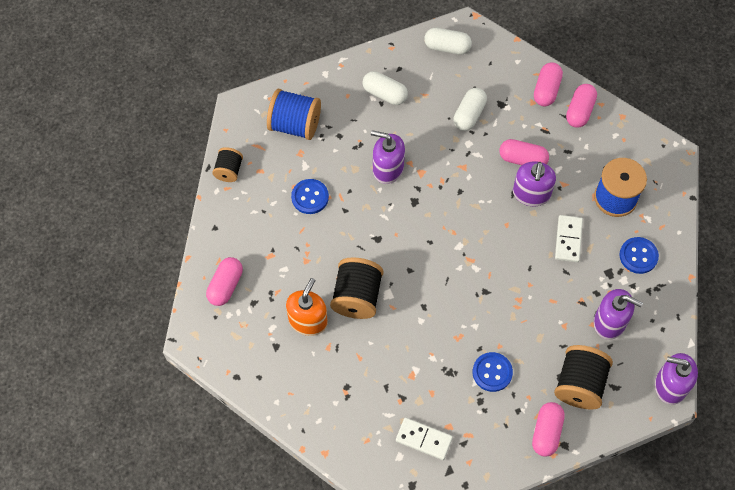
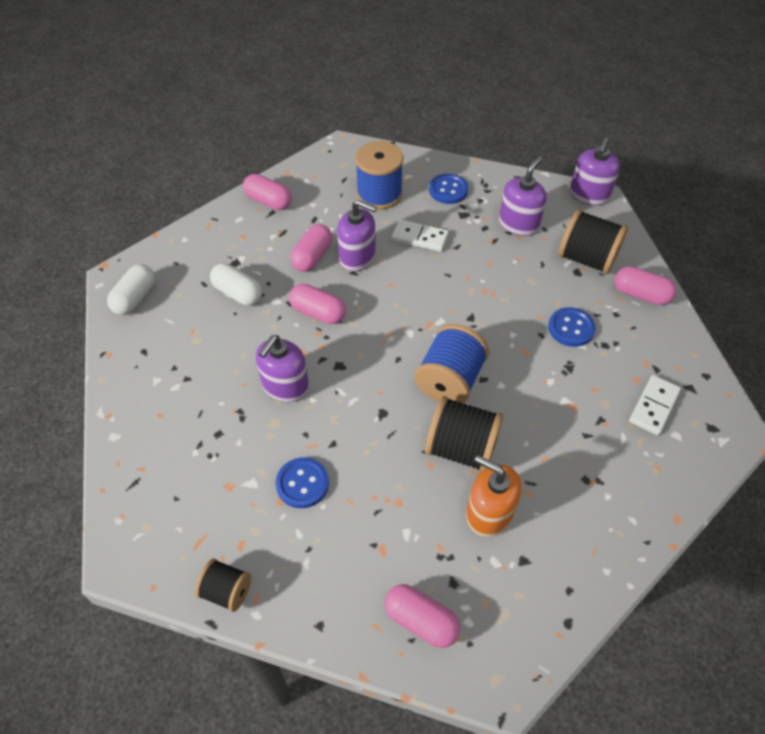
camera: 80 degrees left, 10 degrees down
blue spool [267,89,321,140] -> blue spool moved to [414,324,489,403]
white capsule [362,71,408,105] -> none
pink capsule [534,62,563,106] -> pink capsule moved to [289,284,346,324]

